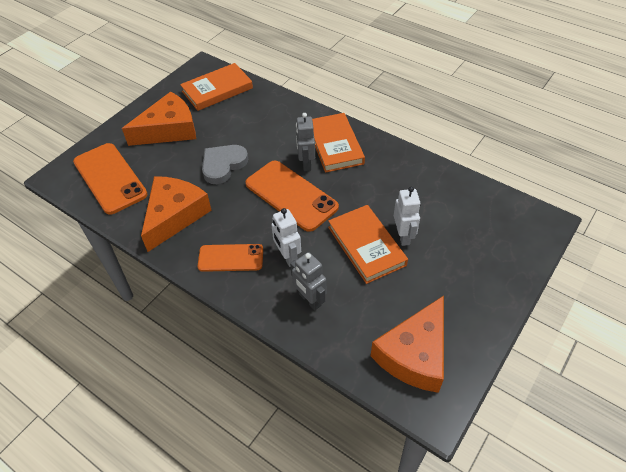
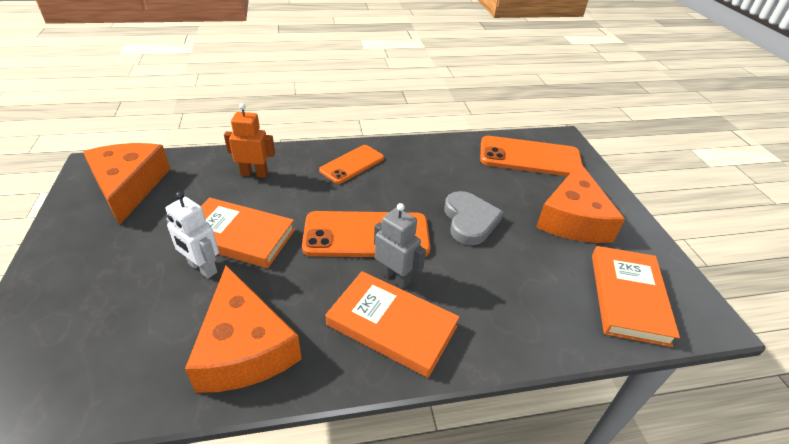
camera: 130 degrees right, 10 degrees down
orange cheese [141,176,212,252] -> orange cheese moved to [185,265,302,393]
white robot [271,208,301,267] -> none
grey robot [290,252,326,310] -> orange robot [224,103,275,178]

